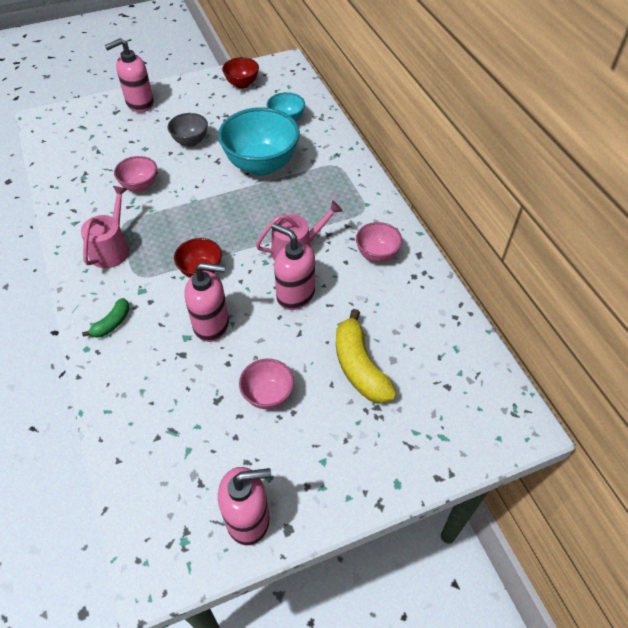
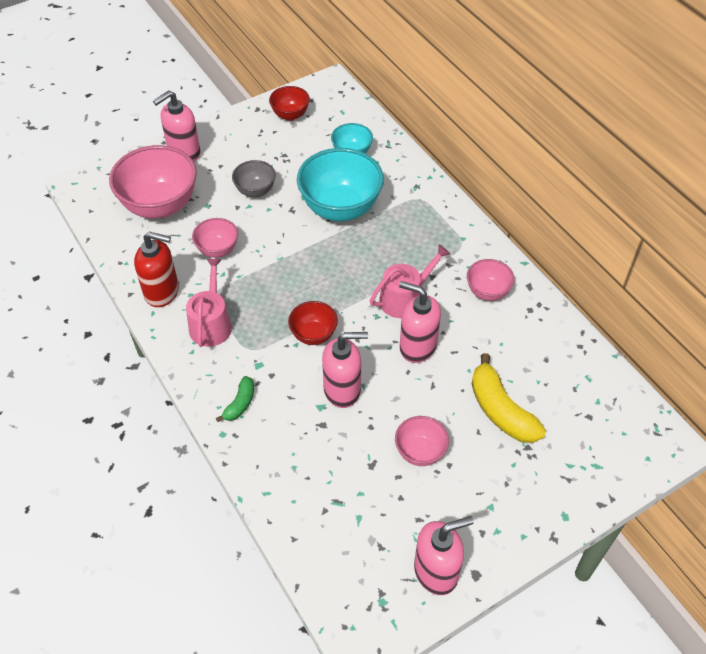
camera: 10 degrees left, 0 degrees up
none -> pink bowl [109,145,197,219]
none -> red soap dispenser [134,232,179,307]

